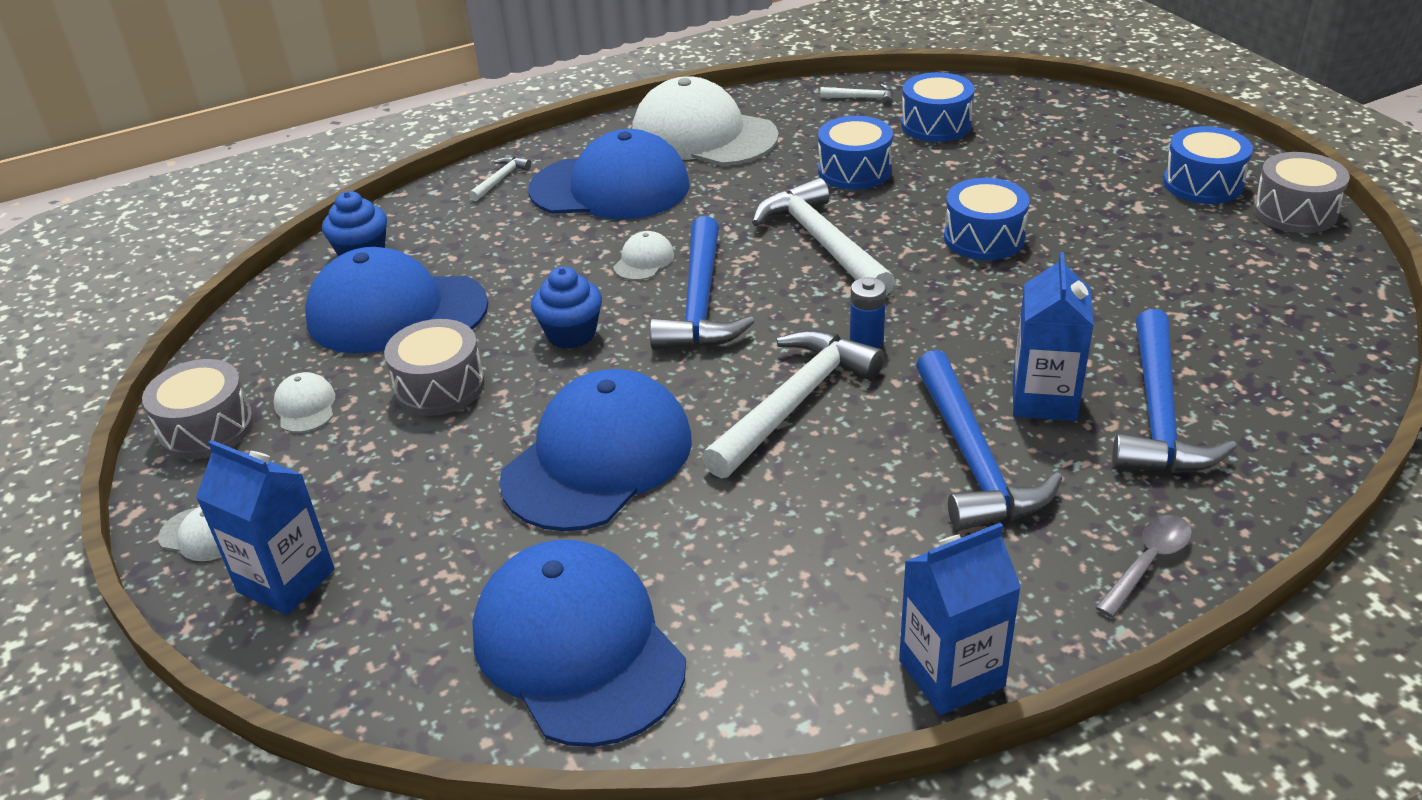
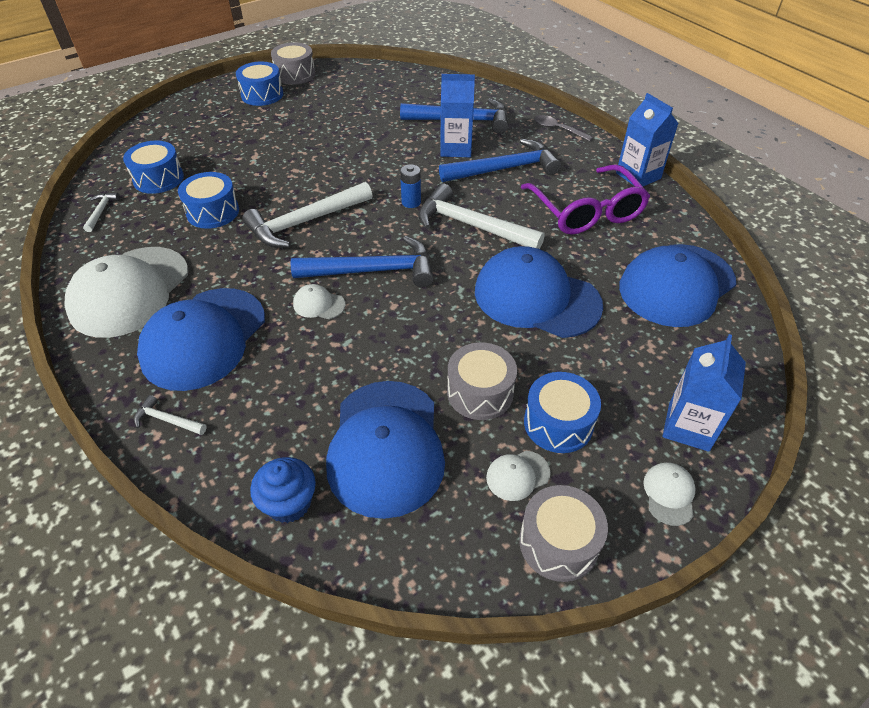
camera: 100 degrees left, 10 degrees up
blue cap [528,129,690,219] -> blue cap turned 150 degrees counterclockwise [137,288,265,391]
blue cupcake [531,267,602,349] -> none
blue drum [944,178,1029,260] -> blue drum moved to [524,372,601,453]
none -> purple glasses [521,164,650,235]

